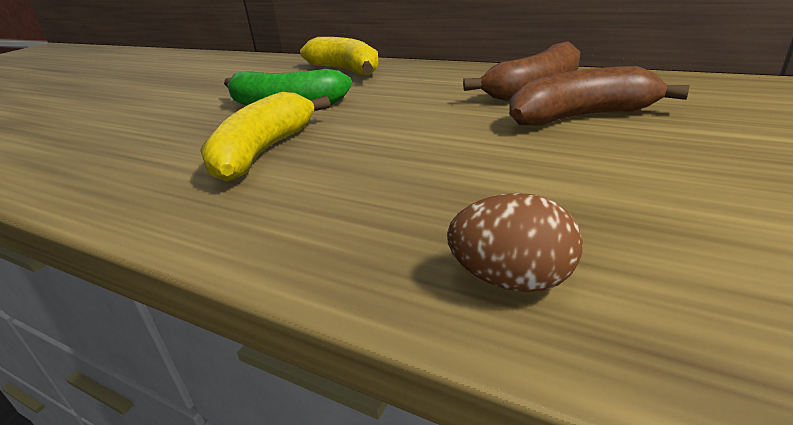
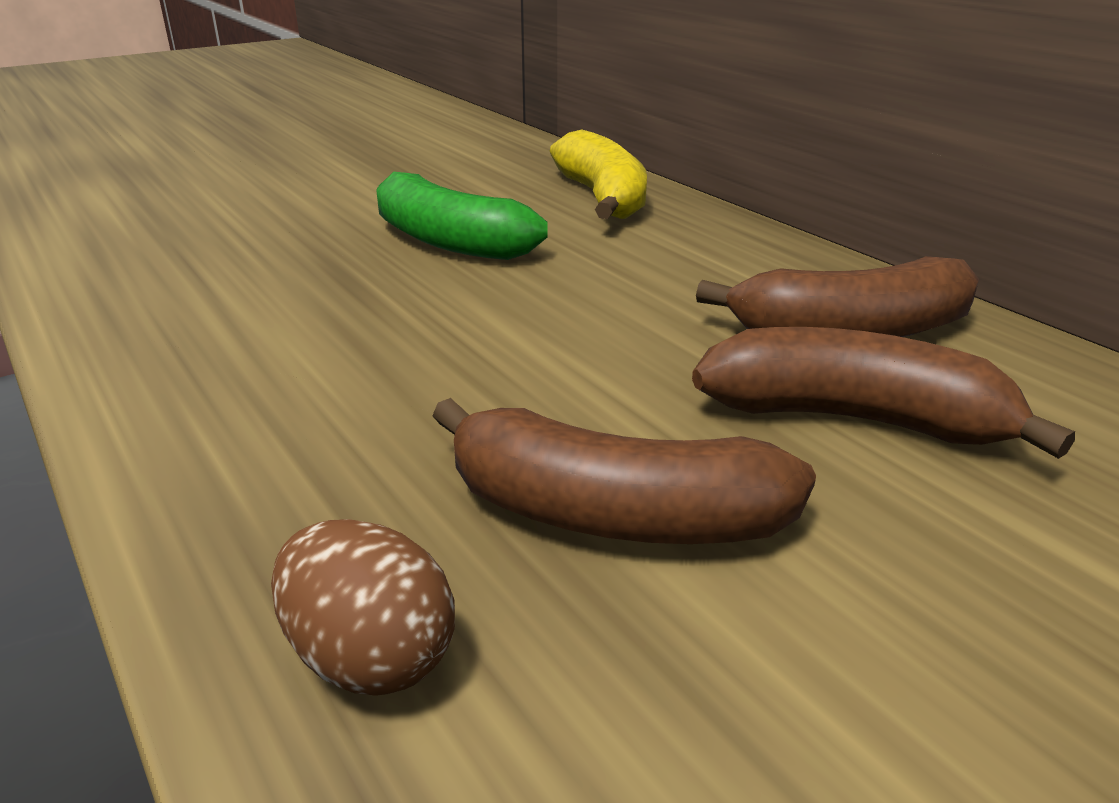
camera: 25 degrees right, 0 degrees up
yellow banana [200,92,330,182] -> none
none -> brown banana [433,398,816,544]

